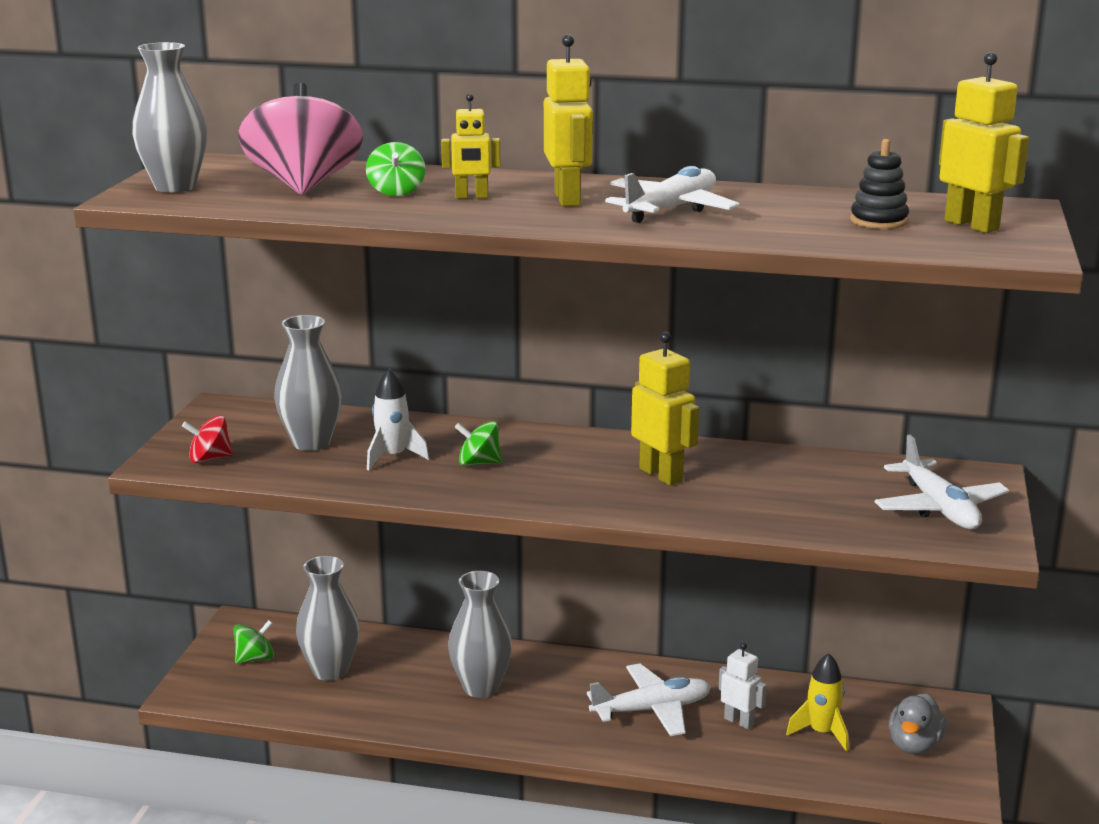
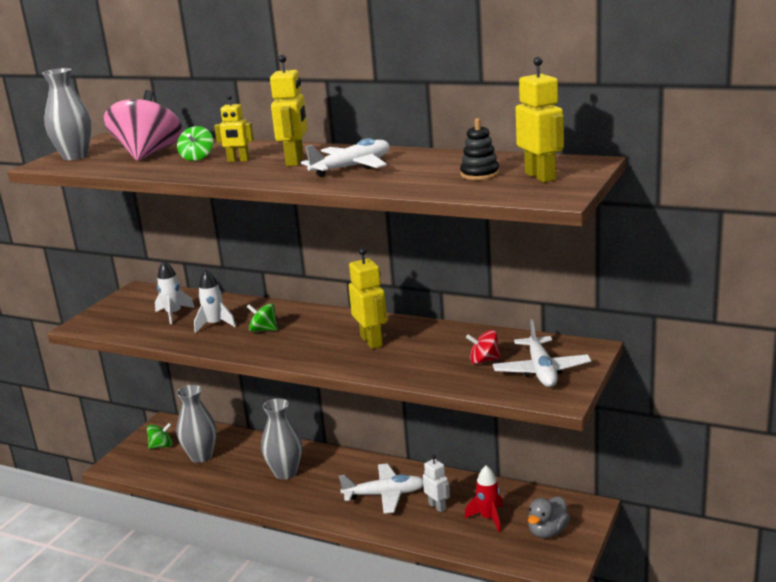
camera: 15 degrees right, 0 degrees up
red spinning top [182,415,233,463] -> red spinning top moved to [466,330,501,364]
grey vase [274,315,342,451] -> white rocket [155,261,195,324]
yellow rocket [786,653,849,751] -> red rocket [464,465,503,532]

